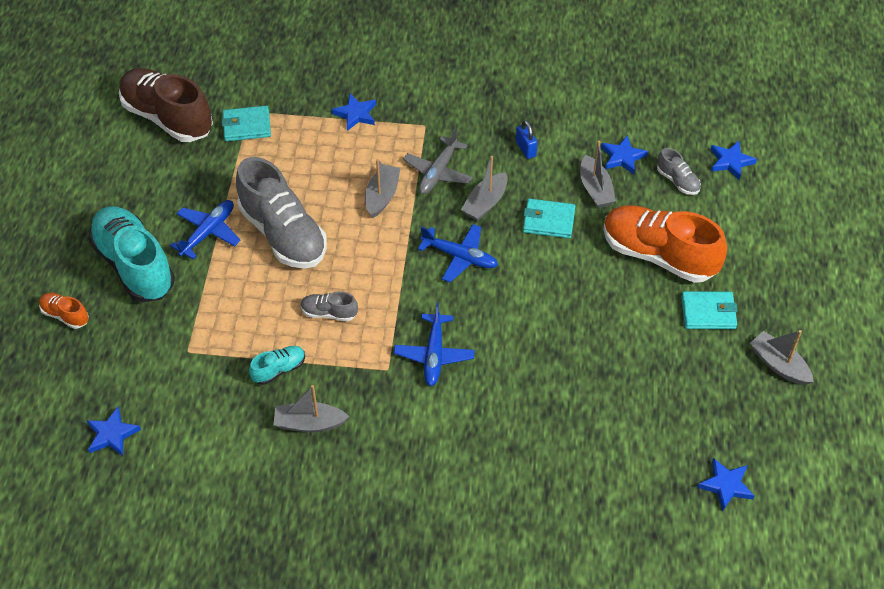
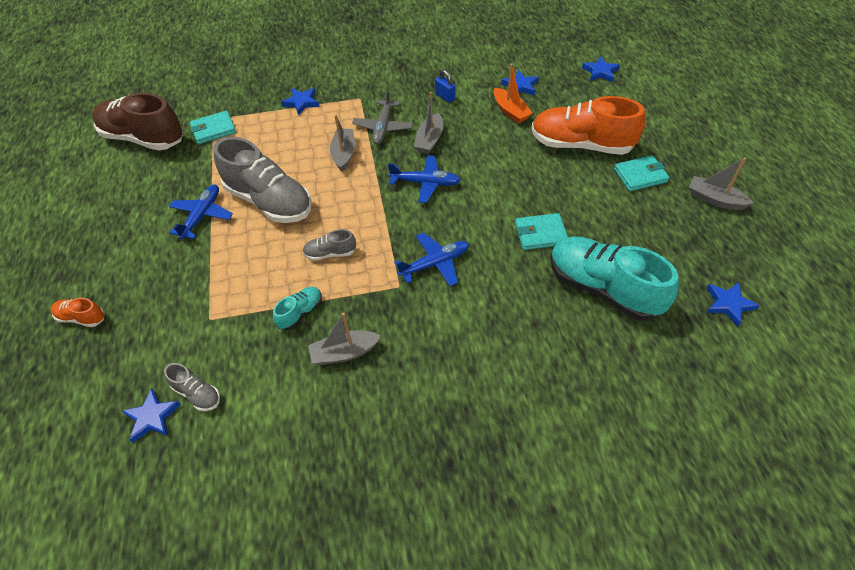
camera: 15 degrees left, 0 degrees up
turquoise shoe [88,206,175,302] -> turquoise shoe moved to [550,236,679,320]
blue plane [394,302,475,386] -> blue plane turned 105 degrees counterclockwise [394,232,469,286]
turquoise wallet [523,199,575,238] -> turquoise wallet moved to [515,213,568,250]
grey boat [580,141,616,208] -> orange boat [494,64,533,124]
grey shoe [657,148,701,195] -> grey shoe moved to [164,363,220,411]

